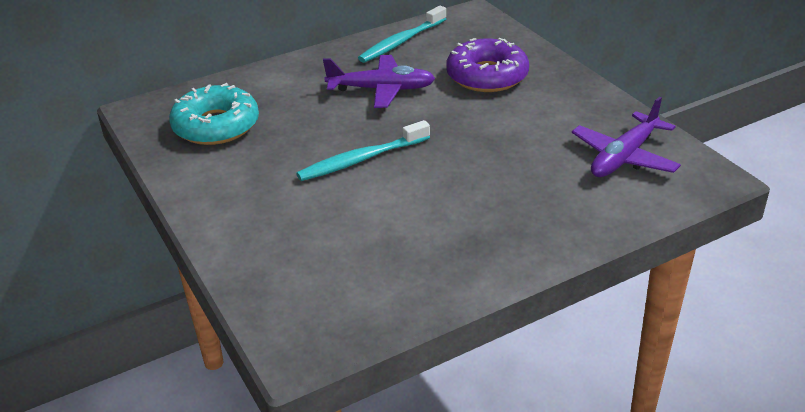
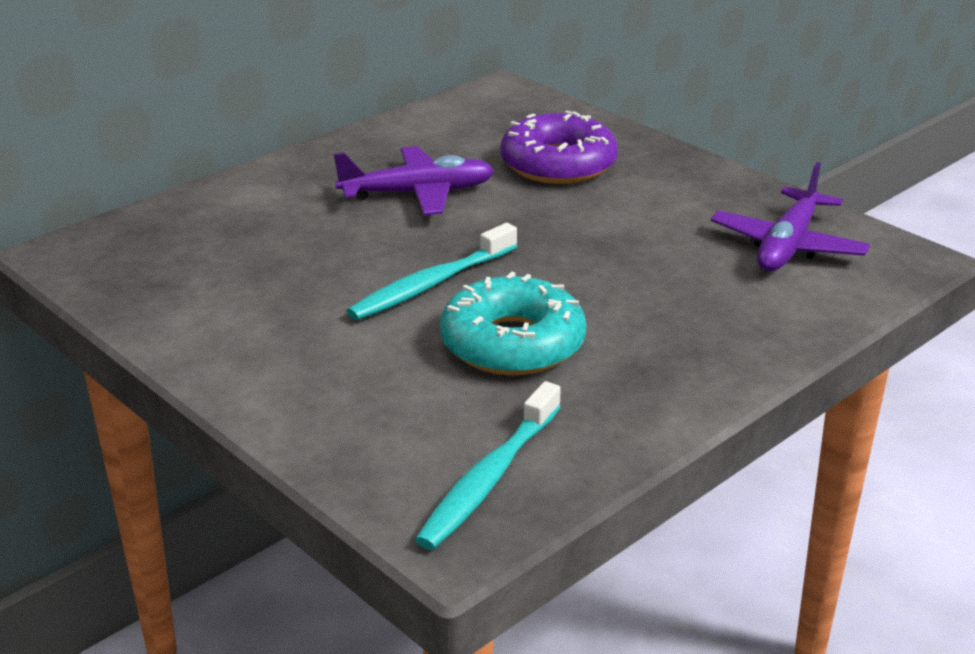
camera: 15 degrees left, 5 degrees down
turquoise donut [169,83,259,145] -> turquoise donut moved to [440,272,587,375]
turquoise toothbrush [358,6,446,63] -> turquoise toothbrush moved to [415,381,561,550]

